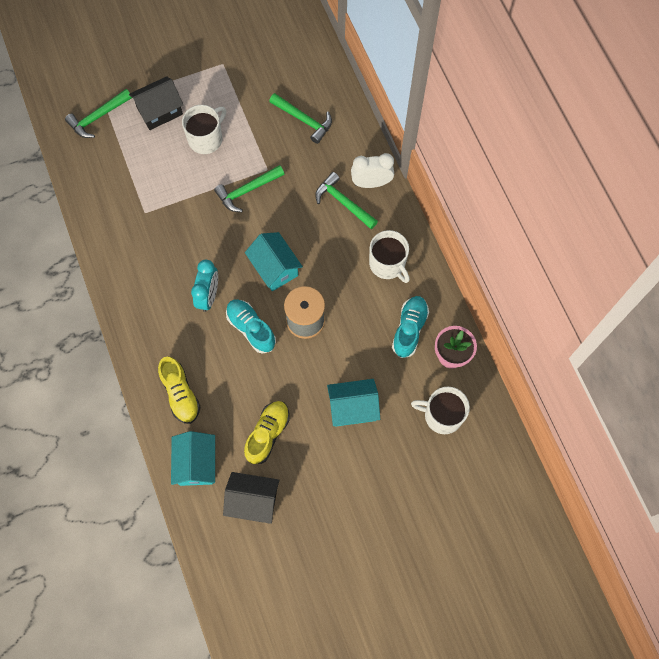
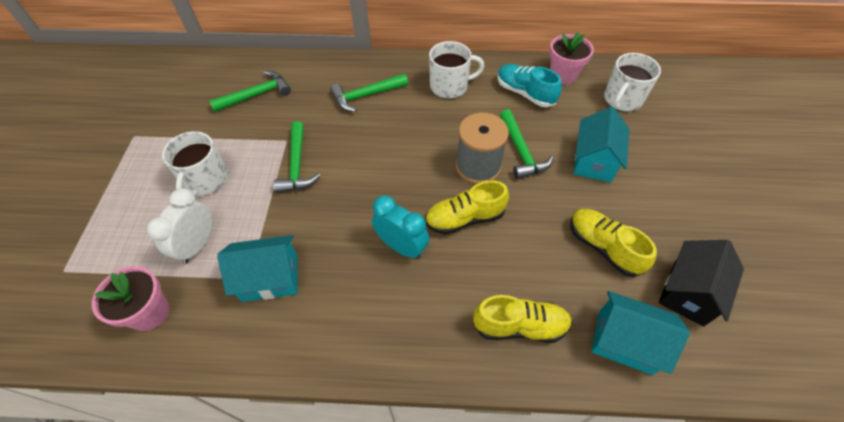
camera: 65 degrees left, 15 degrees down
green hammer [65,89,132,138] -> green hammer moved to [500,109,553,179]
black house [129,76,183,130] -> none
white mug [182,105,226,154] -> white mug turned 150 degrees counterclockwise [162,131,228,197]
turquoise shoe [226,299,276,354] -> yellow shoe [425,180,509,235]
turquoise house [245,232,303,291] -> turquoise house moved to [217,235,298,302]
white clock [351,153,394,188] -> white clock moved to [147,188,212,264]
none -> pink flower pot [92,266,169,331]

